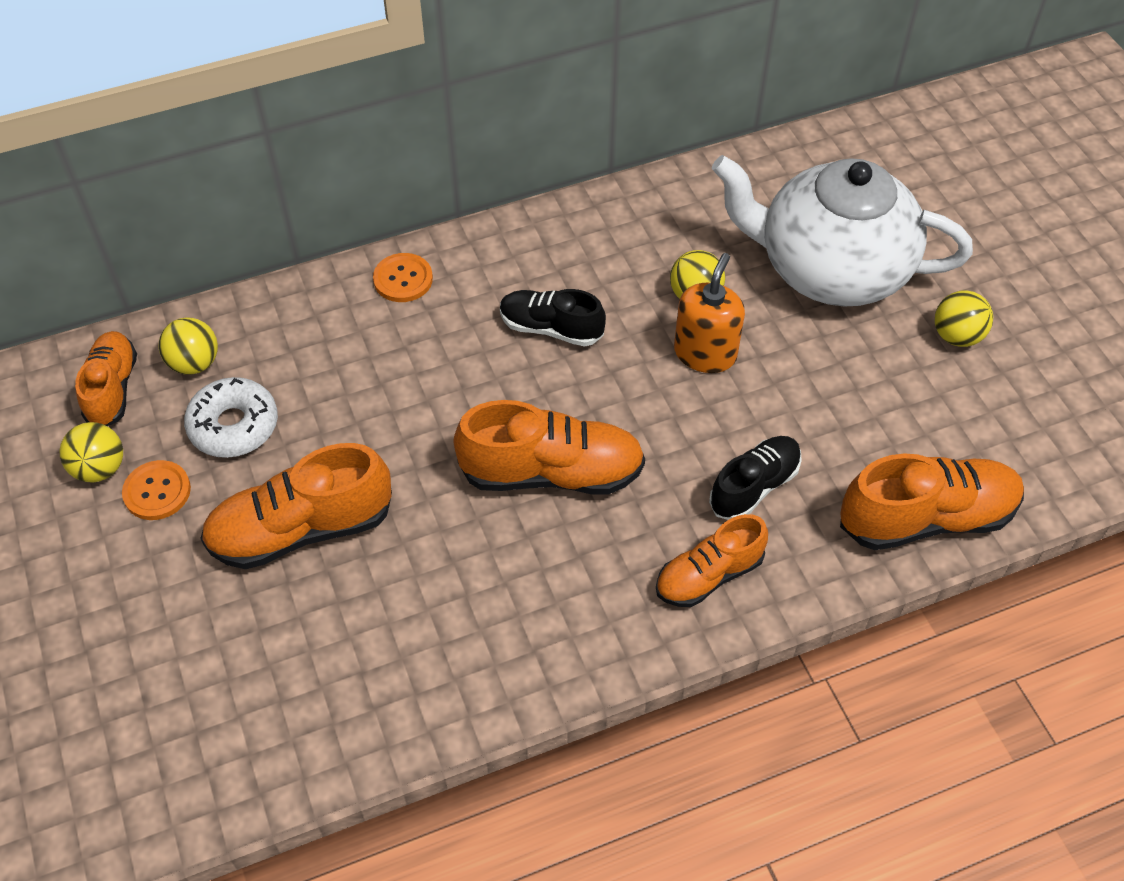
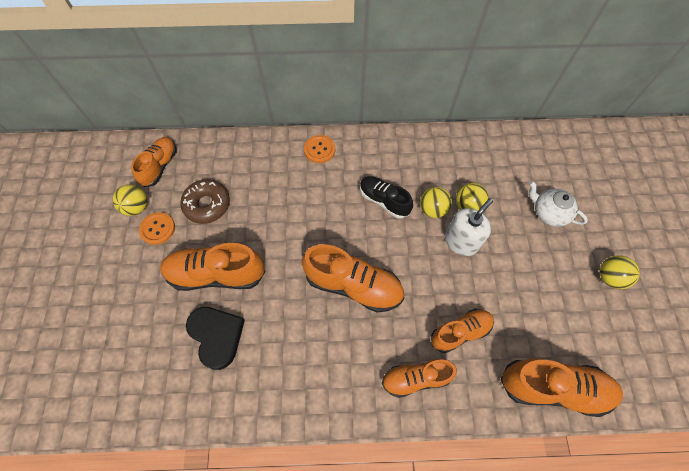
camera: 20 degrees right, 10 degrees up
yellow ball [159,317,218,375] -> yellow ball moved to [420,187,452,218]
white donut [184,377,278,458] -> brown donut [180,179,230,224]
orange soap dispenser [674,253,745,373] -> white soap dispenser [445,198,493,256]
black shoe [709,436,802,520] -> orange shoe [431,309,494,353]
white teapot [711,155,973,307] -> white teapot [529,181,588,227], size x0.44
none -> black heart [186,307,245,370]

